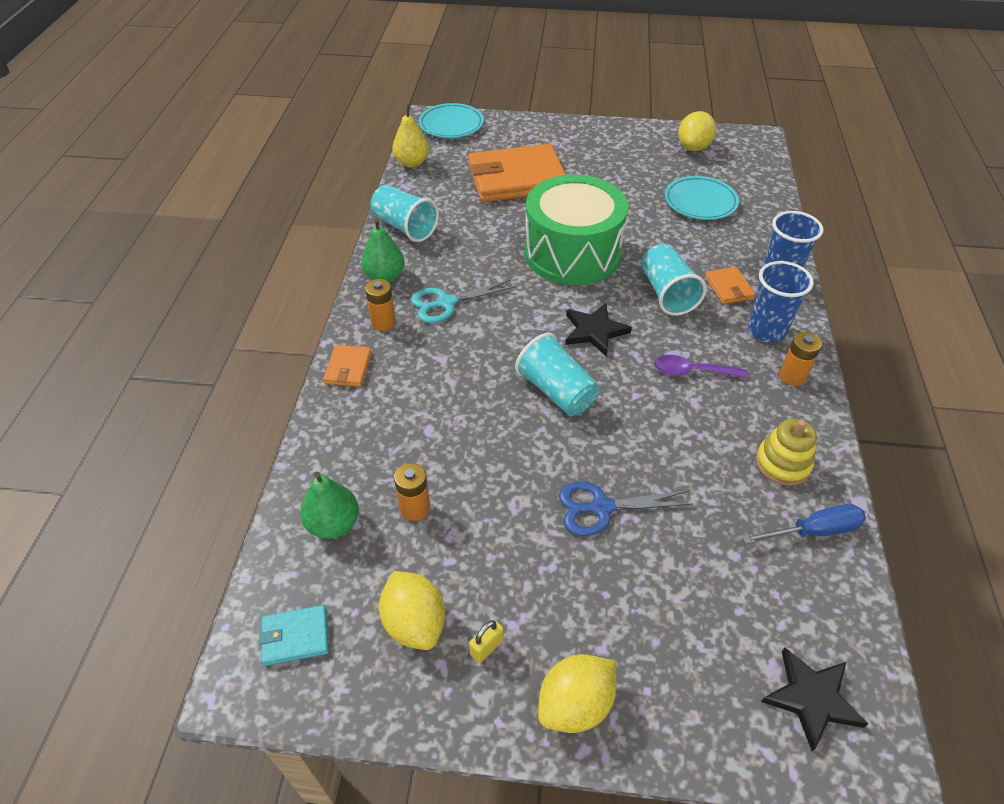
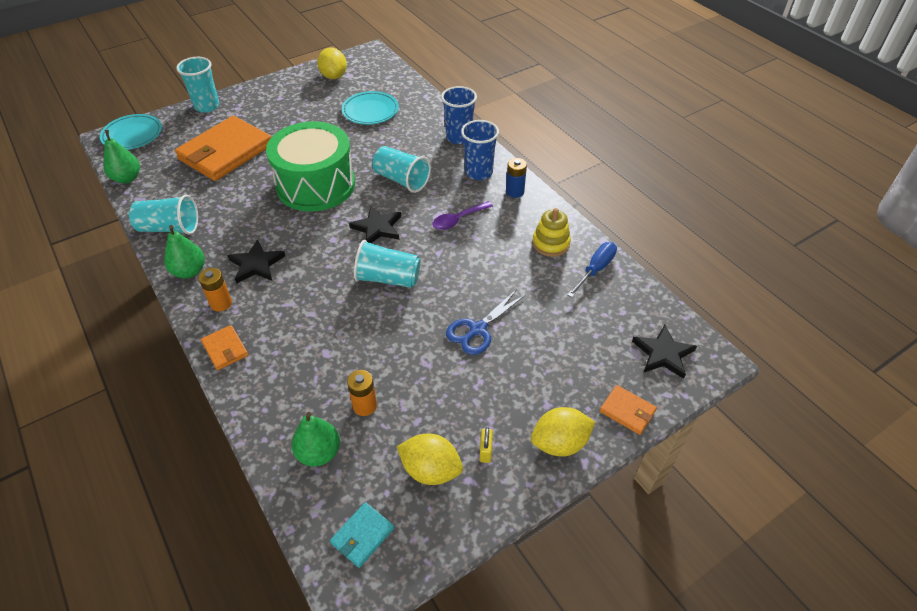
camera: 40 degrees left, 0 degrees up
yellow pear [392,104,429,168] -> green pear [103,130,140,183]
turquoise scissors [411,279,516,323] -> black star [227,239,285,284]
yellow lemon [538,654,616,733] -> yellow lemon turned 60 degrees clockwise [531,407,595,457]
orange wallet [705,267,755,304] -> orange wallet moved to [600,385,657,435]
orange battery [779,332,822,386] -> blue battery [506,158,527,198]
none -> turquoise cup [176,57,219,113]

